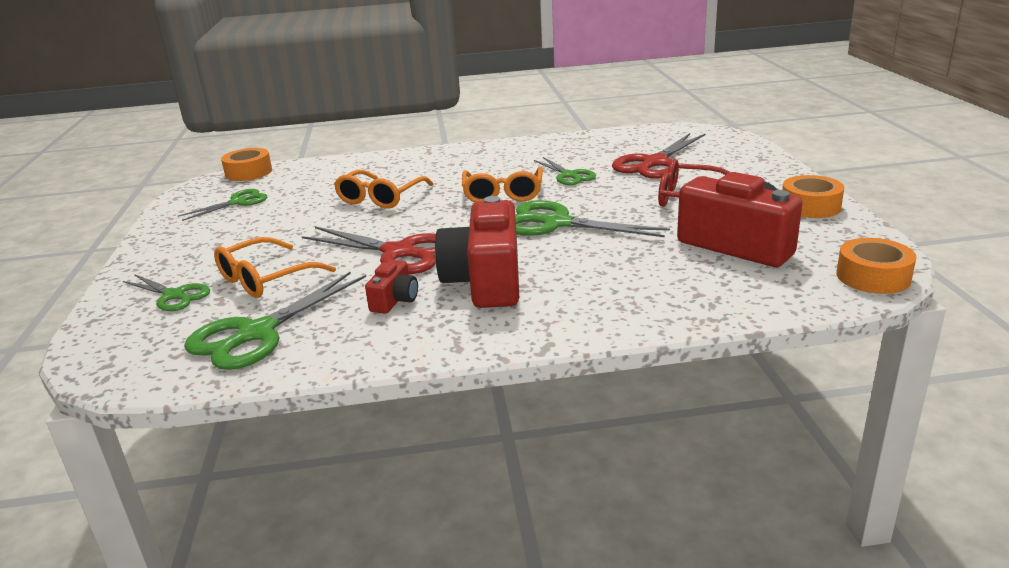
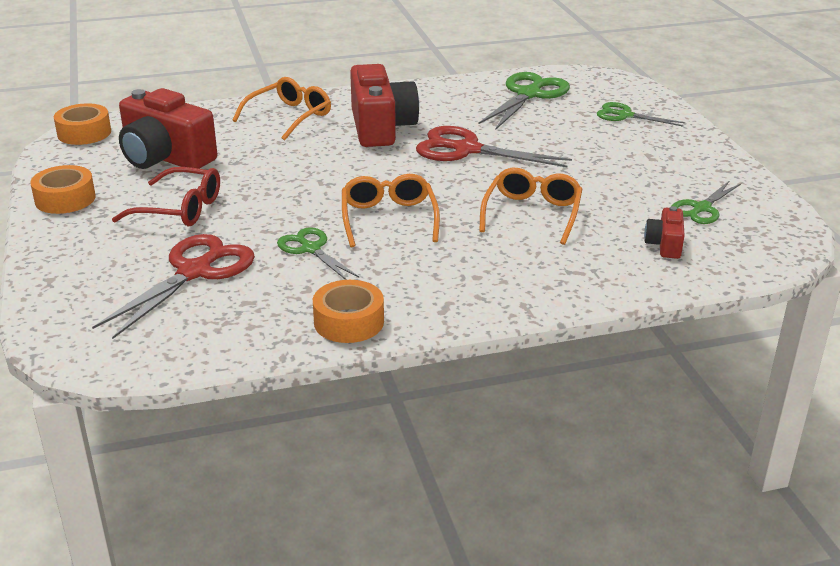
camera: 170 degrees right, 5 degrees up
orange glasses [214,237,336,298] -> orange glasses moved to [232,77,331,140]
orange tape [221,148,272,181] -> orange tape moved to [313,280,384,343]
red camera [365,260,418,314] -> red camera moved to [644,206,685,259]
green scissors [515,200,670,237] -> none

